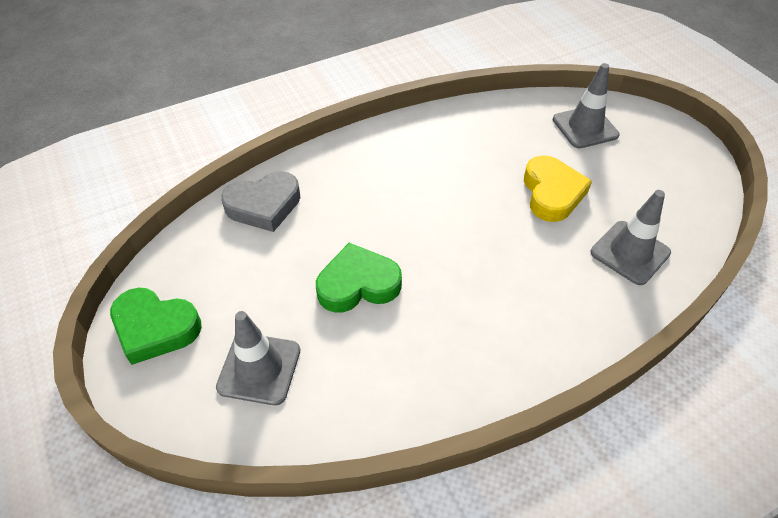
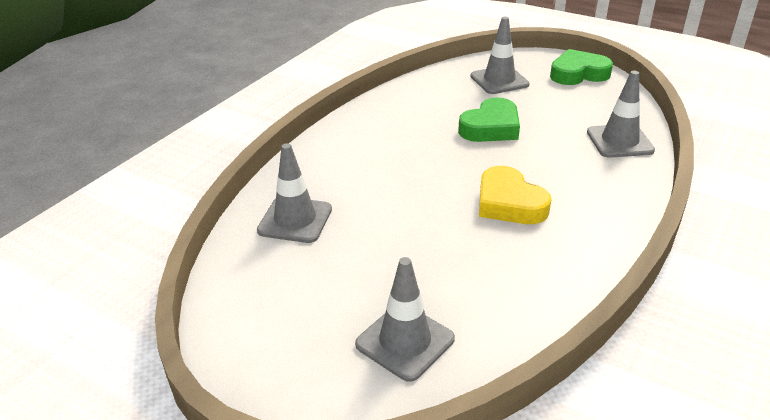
camera: 150 degrees right, 15 degrees down
grey heart [221,171,301,232] -> grey traffic cone [587,71,655,158]
yellow heart [524,155,592,222] -> yellow heart moved to [479,166,552,224]

